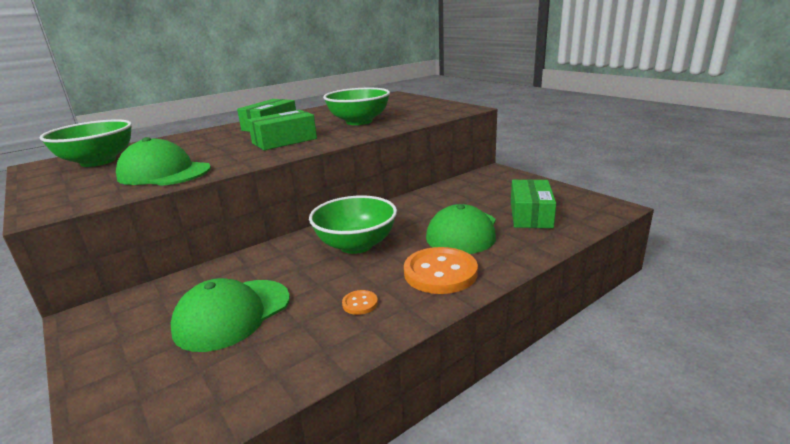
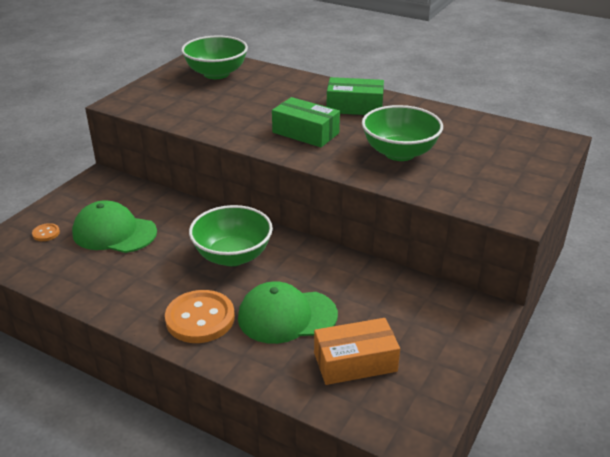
camera: 65 degrees right, 10 degrees up
green cap [116,137,211,186] -> none
orange button [342,290,378,315] -> orange button moved to [32,223,60,241]
green box [511,179,556,228] -> orange box [314,318,400,385]

